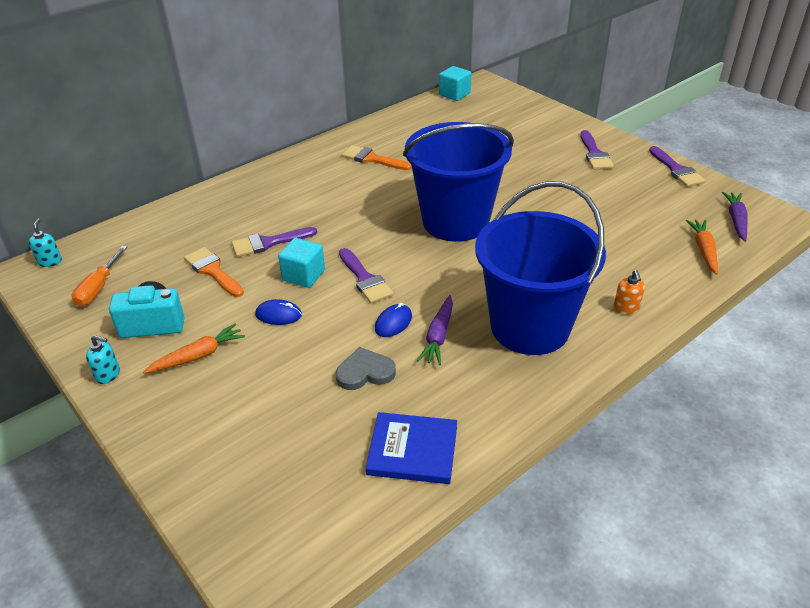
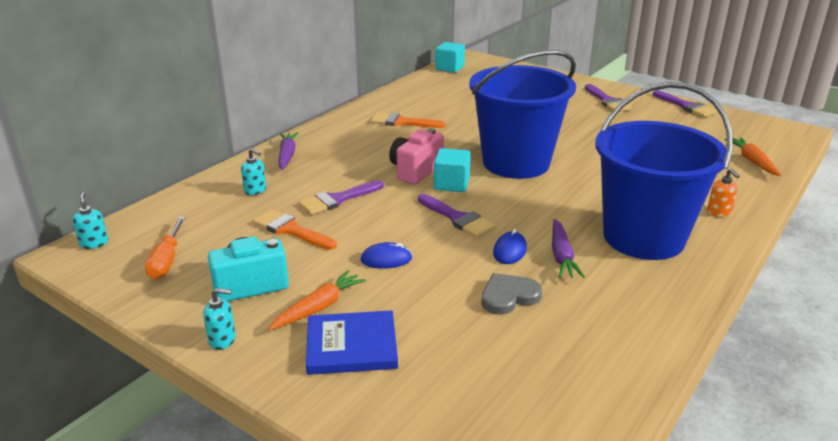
camera: 15 degrees left, 10 degrees down
turquoise cube [278,238,325,288] -> turquoise cube moved to [434,148,471,192]
blue book [366,412,457,484] -> blue book moved to [306,310,398,375]
purple carrot [722,192,748,242] -> purple carrot moved to [279,132,298,170]
none -> turquoise soap dispenser [241,148,266,195]
none -> pink camera [389,128,444,185]

